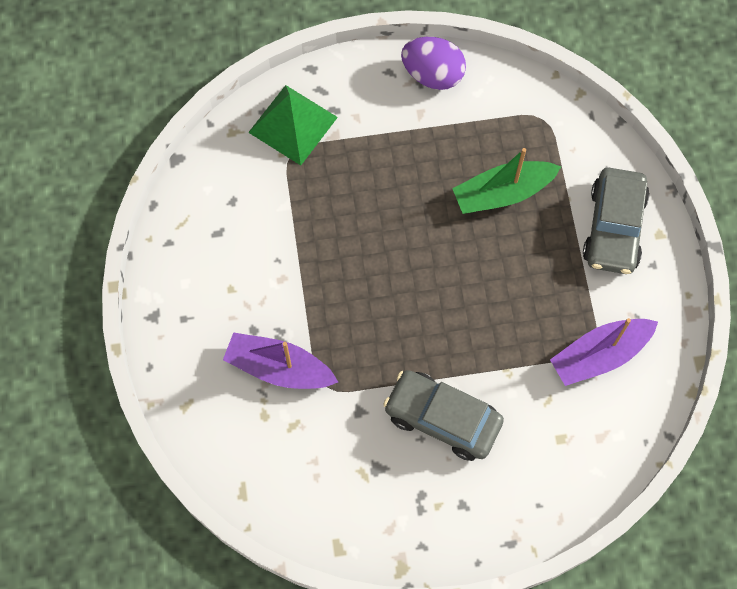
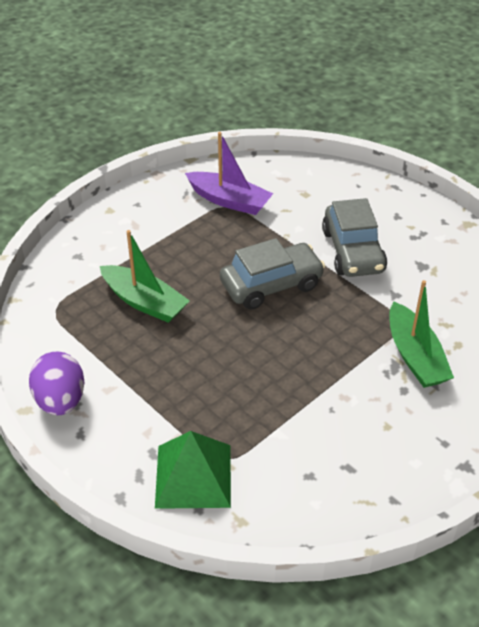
camera: 125 degrees left, 25 degrees down
purple boat [223,332,338,389] -> green boat [389,280,454,388]
grey car [583,168,650,274] -> grey car moved to [220,238,325,310]

